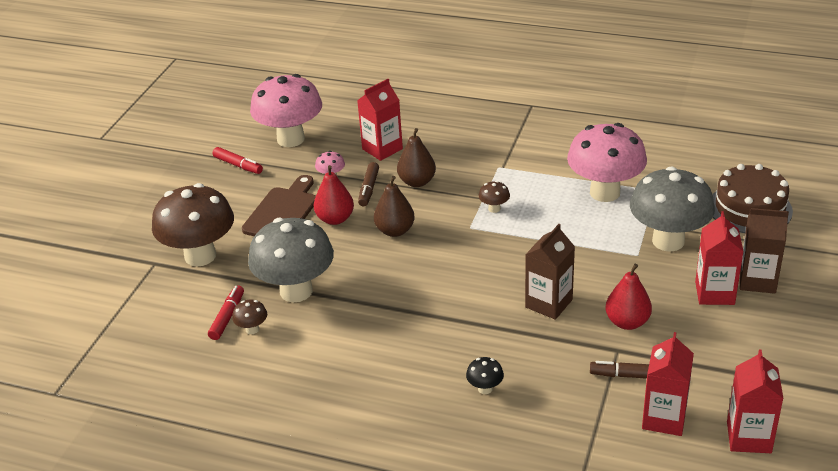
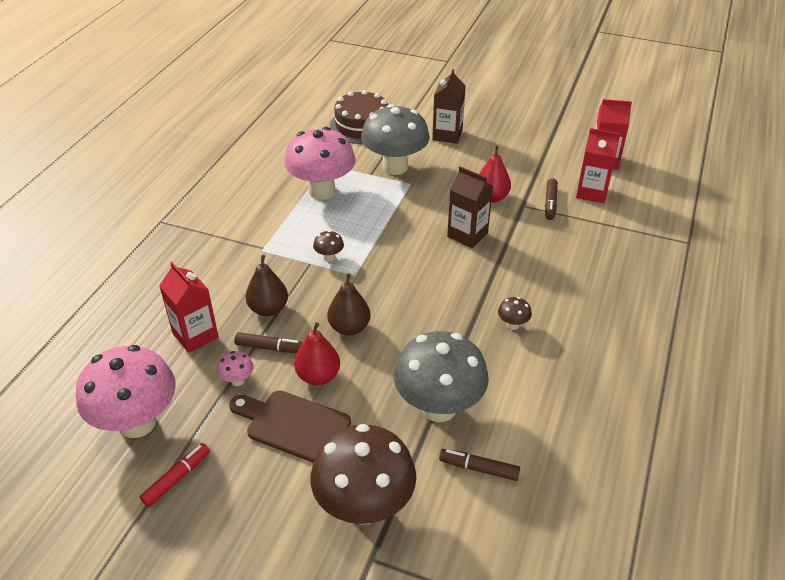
camera: 90 degrees left, 5 degrees up
red marker [208,285,244,340] -> brown marker [439,449,520,481]
brown mushroom [232,300,267,334] -> brown mushroom moved to [498,297,532,330]
black mushroom [466,357,504,394] -> none
red carton [695,211,744,305] -> none

